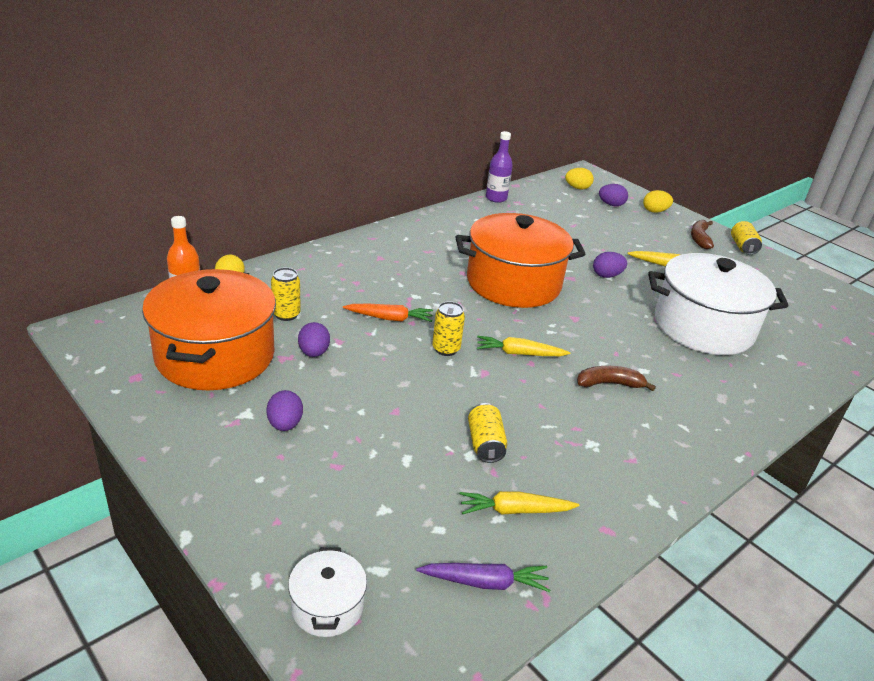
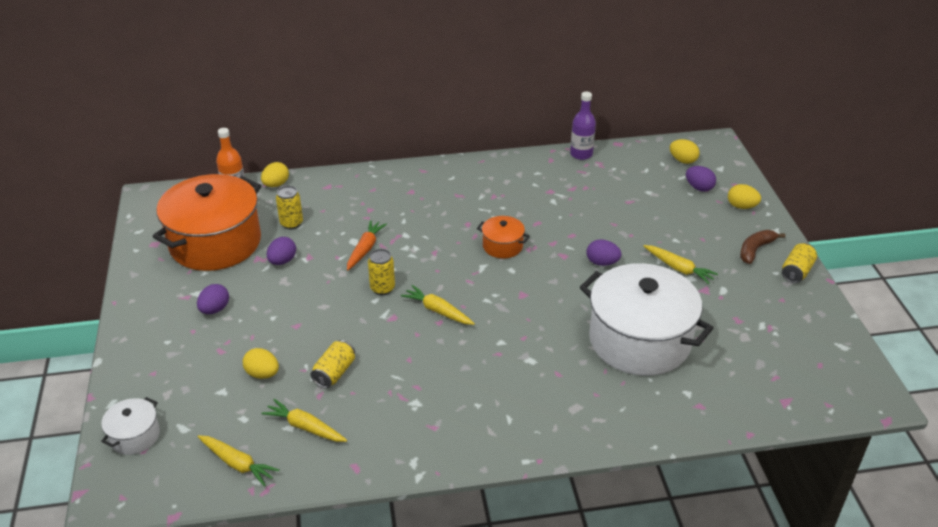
camera: 35 degrees right, 5 degrees up
orange carrot [343,304,433,322] -> orange carrot turned 105 degrees counterclockwise [347,220,387,270]
purple carrot [416,563,550,592] -> yellow carrot [198,435,280,487]
orange pot [456,213,586,308] -> orange pot [477,216,530,258], size x0.44
brown banana [577,366,656,391] -> none
none -> yellow egg [243,348,279,379]

